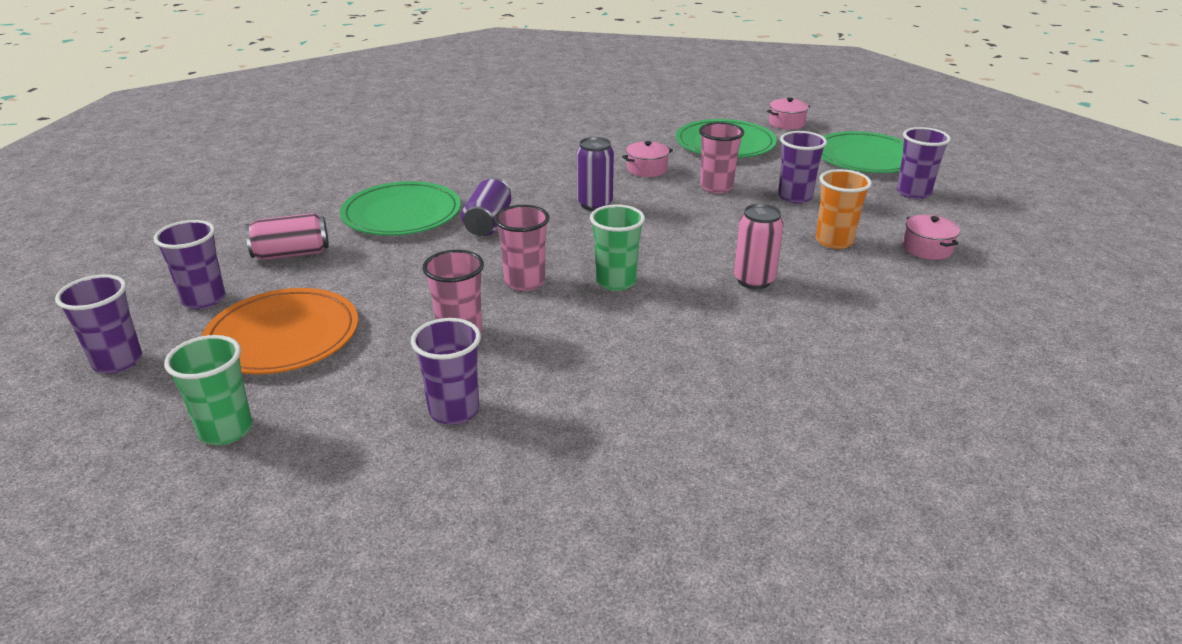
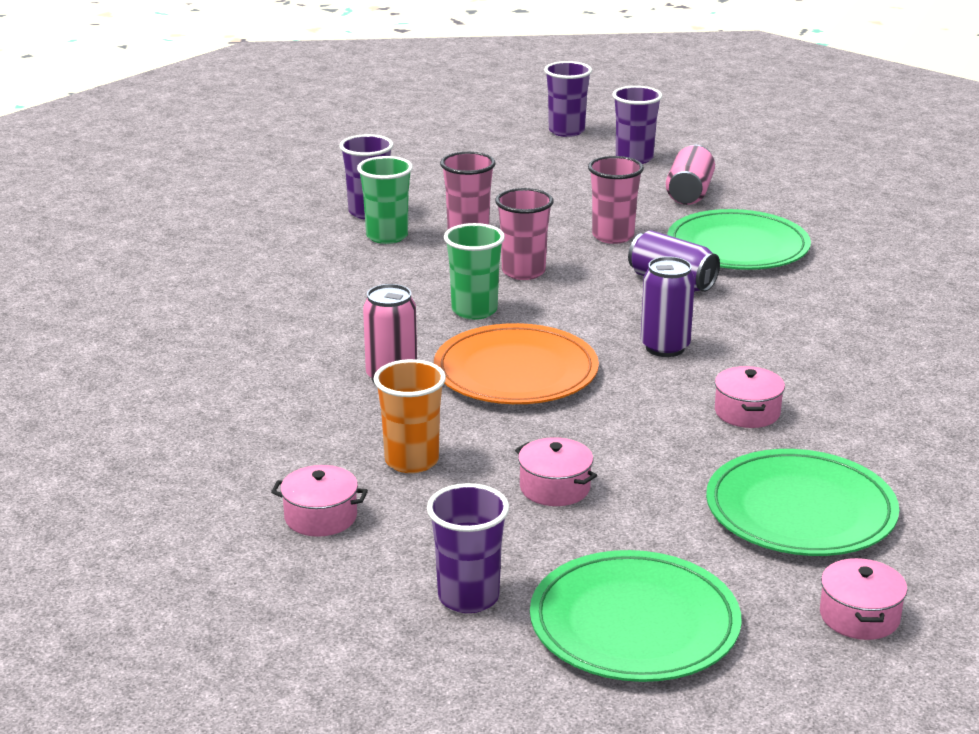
camera: 120 degrees right, 5 degrees down
green cup [164,335,252,445] -> green cup moved to [357,156,413,244]
orange plate [202,288,358,374] -> orange plate moved to [434,323,599,404]
pink cup [699,122,744,193] -> pink cup moved to [588,156,644,244]
purple cup [778,131,827,204] -> pink pot [515,437,597,506]

